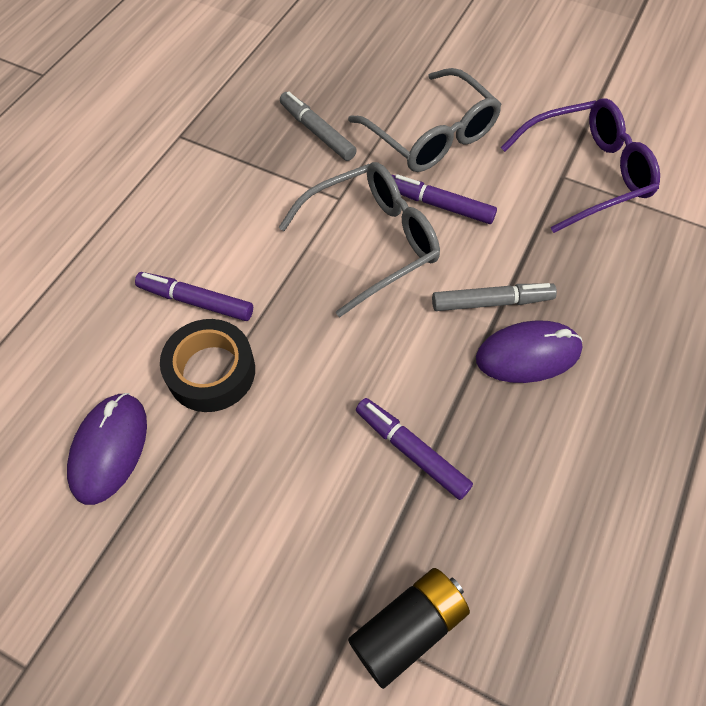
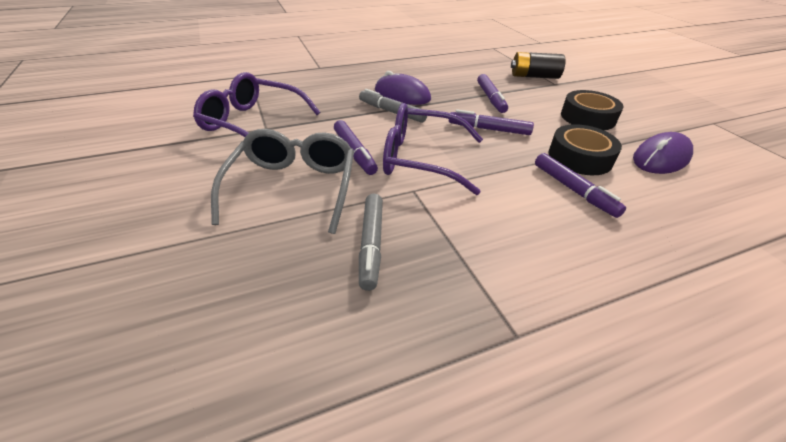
camera: 140 degrees left, 20 degrees down
grey glasses [279,162,440,317] -> purple glasses [383,103,483,195]
none -> purple marker [449,109,534,135]
none -> black tape [561,90,624,130]

